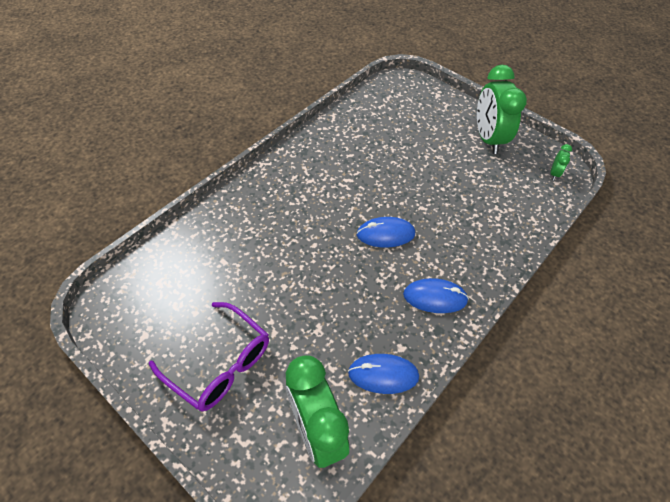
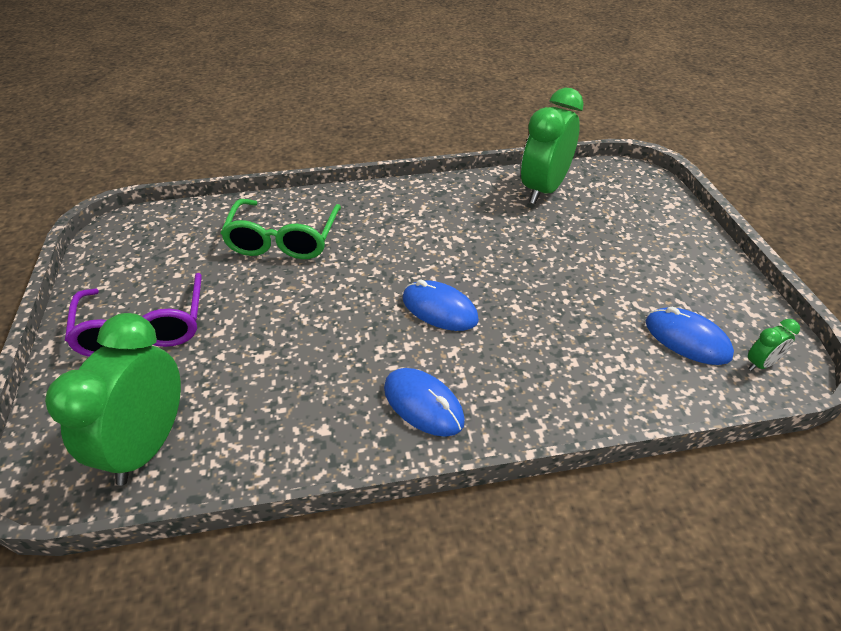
camera: 40 degrees right, 10 degrees down
blue mouse [348,354,419,394] -> blue mouse moved to [646,307,734,365]
green clock [477,65,527,154] -> green clock moved to [521,88,584,204]
none -> green glasses [221,199,341,259]

